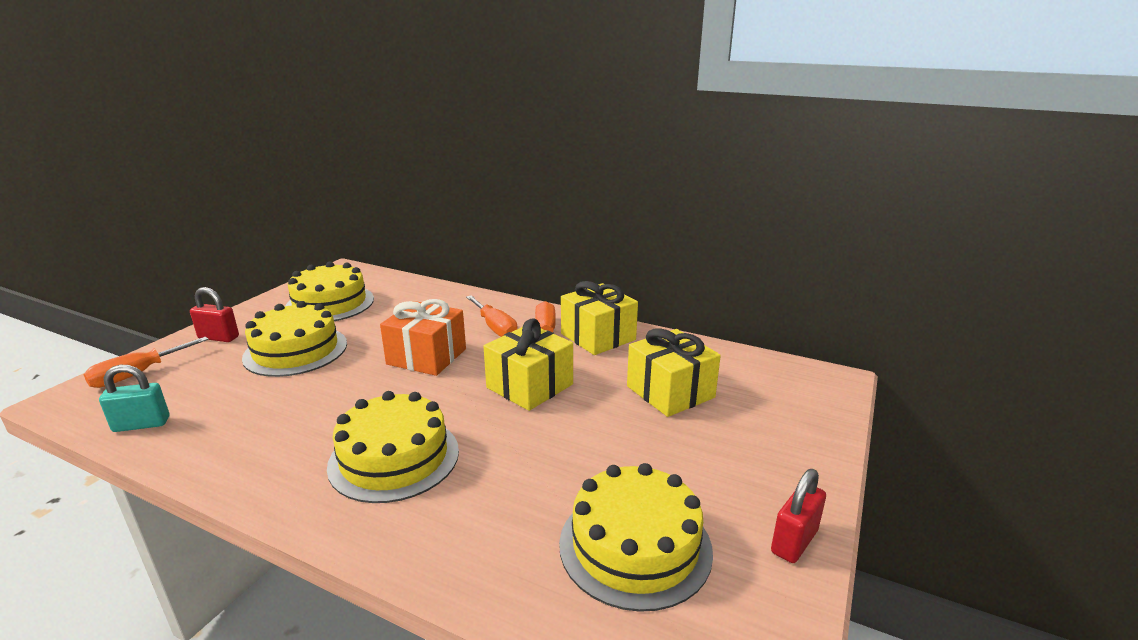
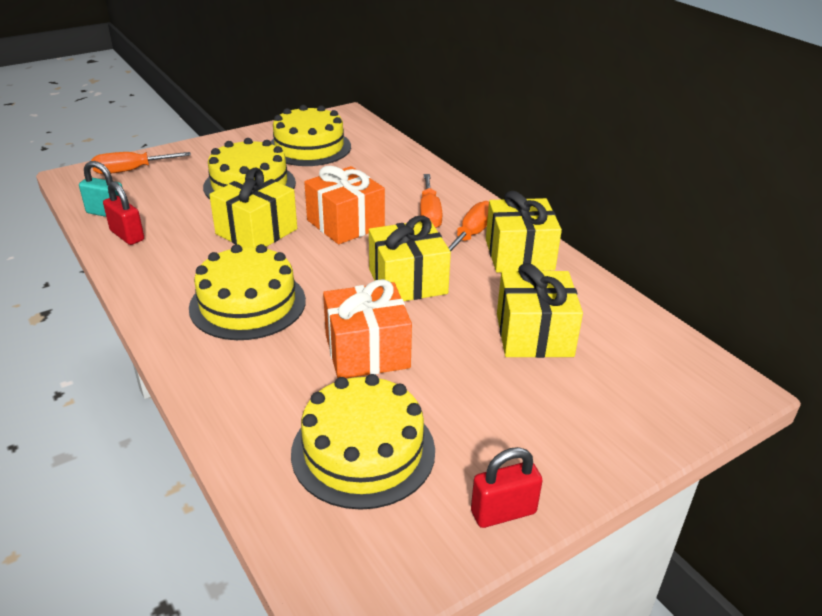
camera: 30 degrees right, 10 degrees up
red padlock [190,287,239,342] -> red padlock moved to [103,181,144,245]
none -> yellow gift [209,168,297,247]
none -> orange gift [323,279,412,378]

